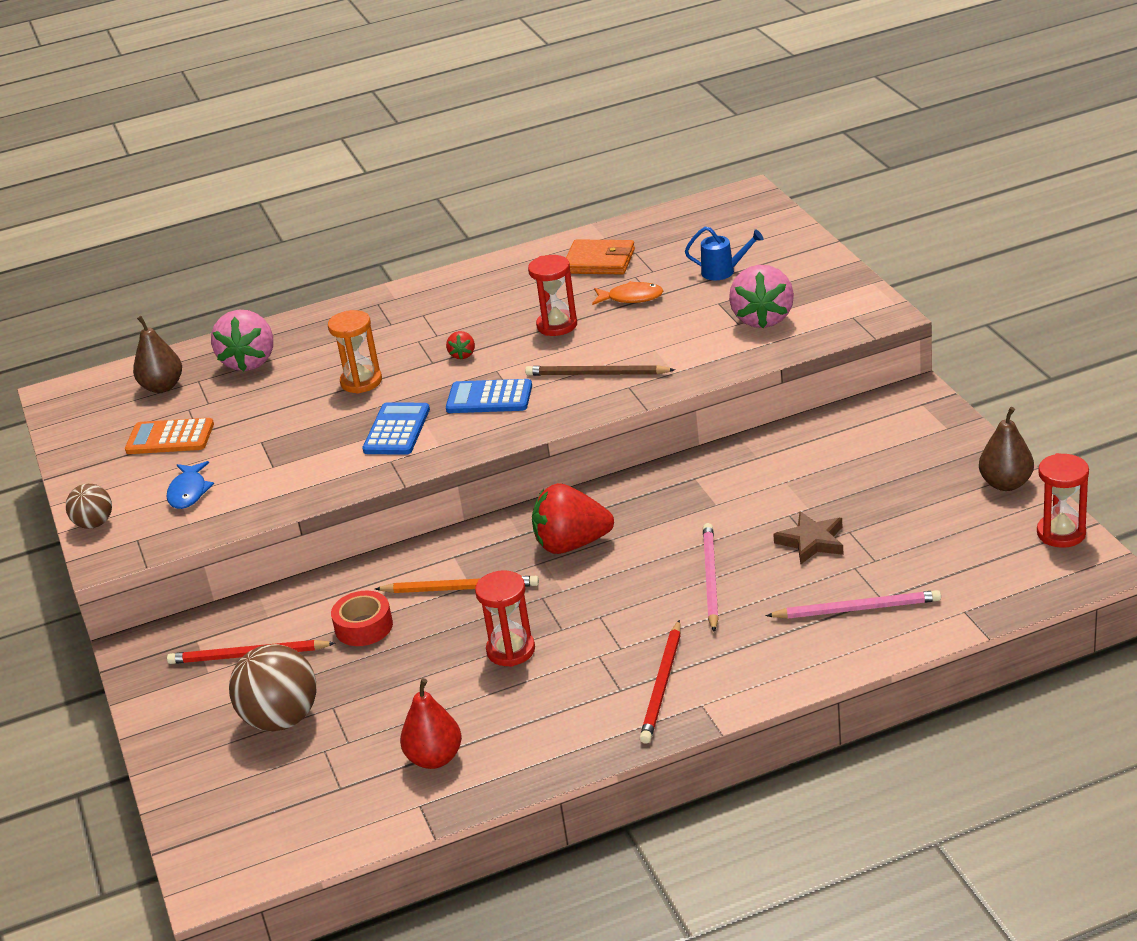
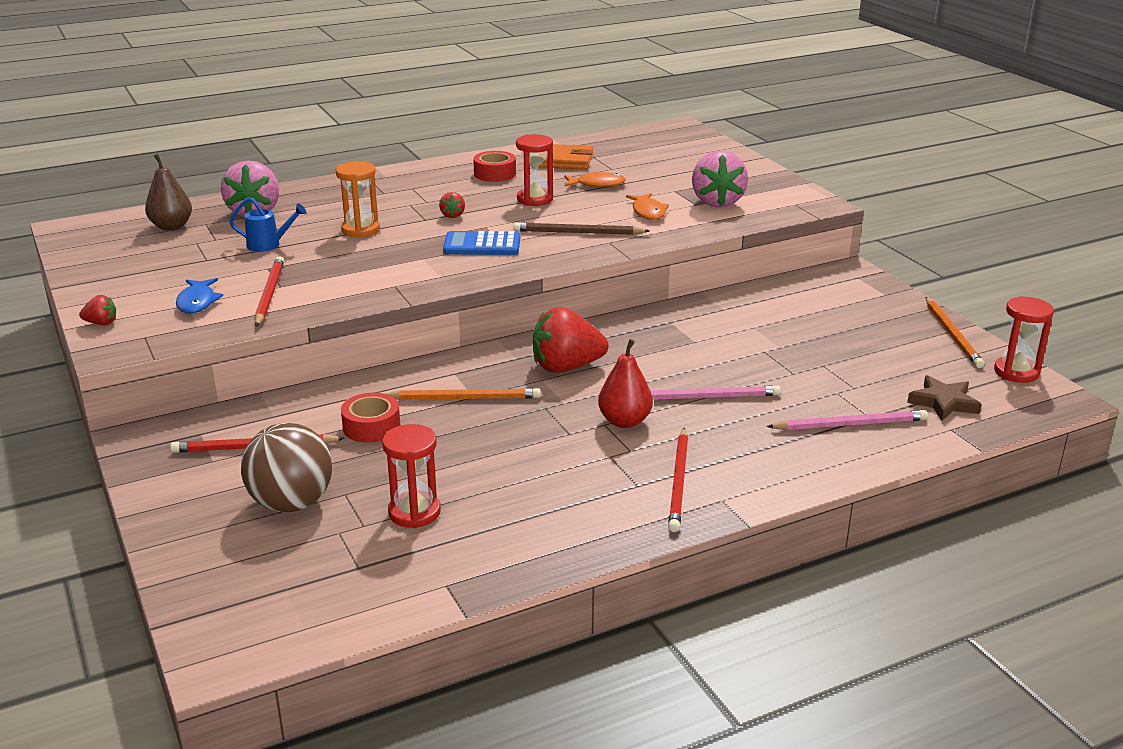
camera: 10 degrees left, 5 degrees down
brown ball [66,484,112,529] -> red strawberry [79,295,116,325]
orange calculator [125,418,214,454] -> none
blue calculator [362,402,430,455] -> none
red pear [400,678,462,769] -> red pear moved to [598,339,653,428]
red hourglass [475,570,535,667] -> red hourglass moved to [382,424,441,528]
blue watering can [685,227,764,280] -> blue watering can moved to [230,197,307,252]
pink pencil [703,523,719,632] -> pink pencil turned 90 degrees clockwise [650,385,781,400]
brown star [773,511,844,565] -> brown star moved to [907,375,982,421]
brown pear [979,407,1034,491] -> orange pencil [926,297,984,368]
none -> red pencil [254,256,284,327]
none -> red tape [473,151,516,182]
none -> orange fish [626,193,669,220]

